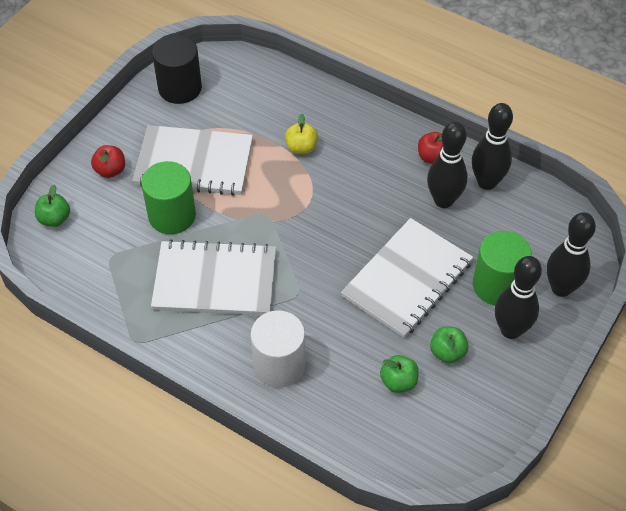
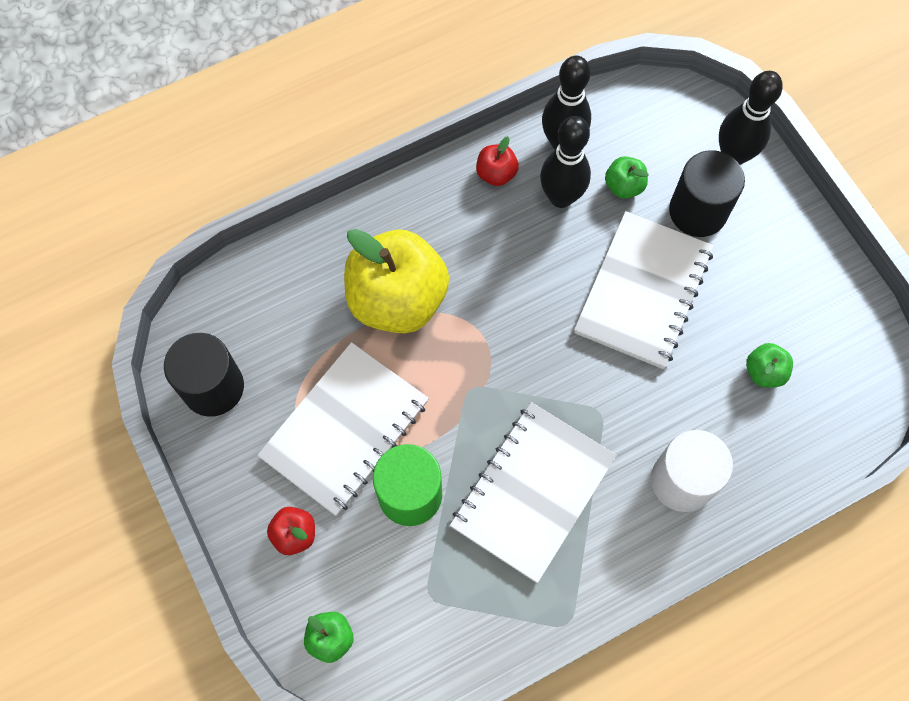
camera: 60 degrees left, 15 degrees up
yellow apple [285,114,318,154] -> yellow apple [344,229,449,334], size x2.32
white notebook [341,218,473,338] -> white notebook turned 45 degrees clockwise [574,211,714,369]
green apple [430,326,468,363] -> green apple moved to [605,156,649,199]
green cylinder [473,231,532,305] -> black cylinder [669,150,745,237]
black bowling pin [495,256,542,339] -> none

